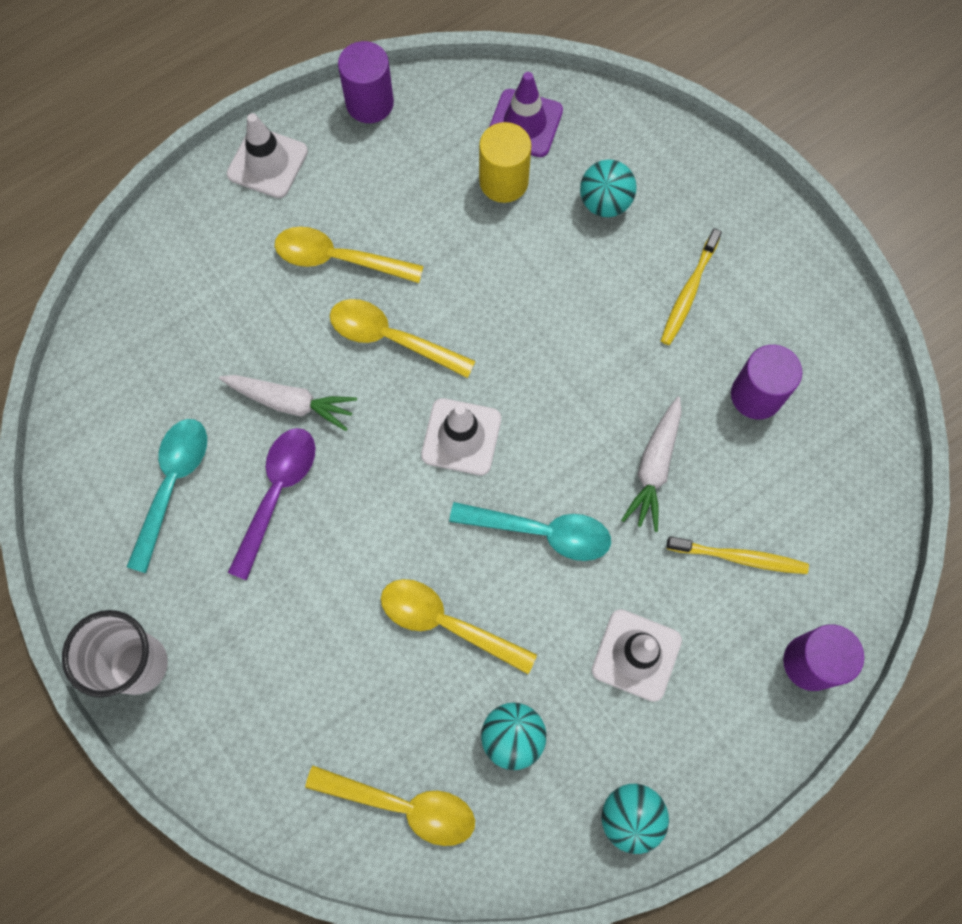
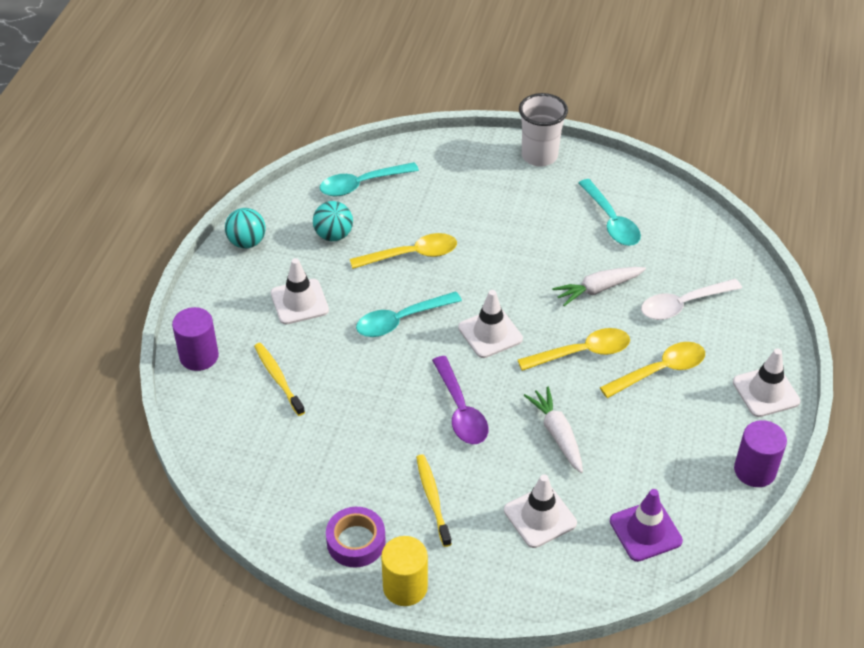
camera: 140 degrees right, 25 degrees down
purple spoon [228,428,316,580] -> purple spoon moved to [432,356,488,444]
yellow spoon [305,766,475,846] -> turquoise spoon [320,162,419,196]
yellow cylinder [479,122,531,203] -> yellow cylinder moved to [381,536,428,606]
turquoise ball [580,159,637,217] -> white traffic cone [504,475,577,548]
white carrot [621,397,682,532] -> white carrot moved to [524,387,583,473]
yellow toothbrush [666,537,809,574] -> yellow toothbrush turned 90 degrees clockwise [254,343,305,416]
purple cylinder [731,345,803,419] -> none
none -> purple tape [326,507,386,567]
none -> white spoon [641,279,742,320]

